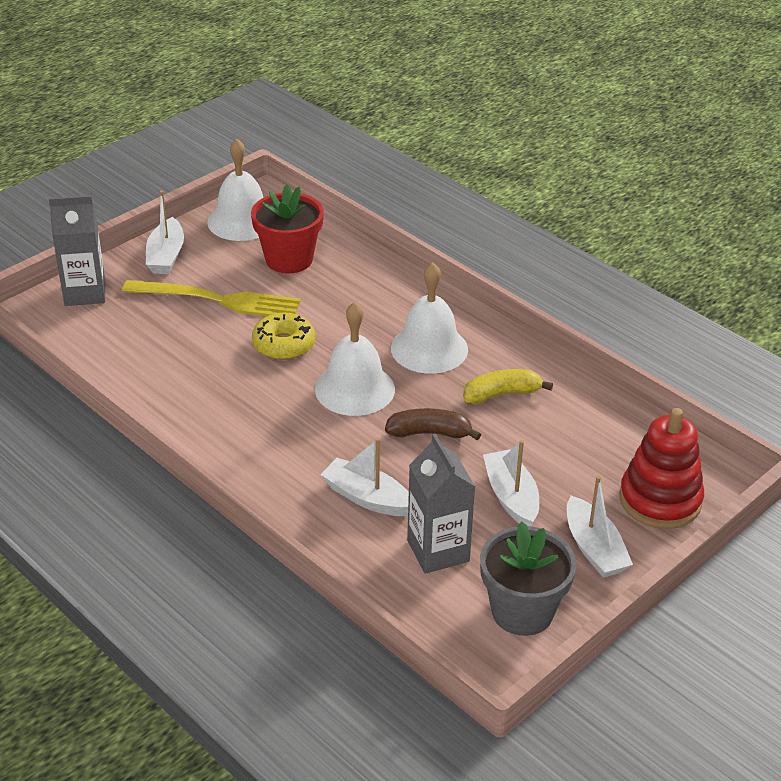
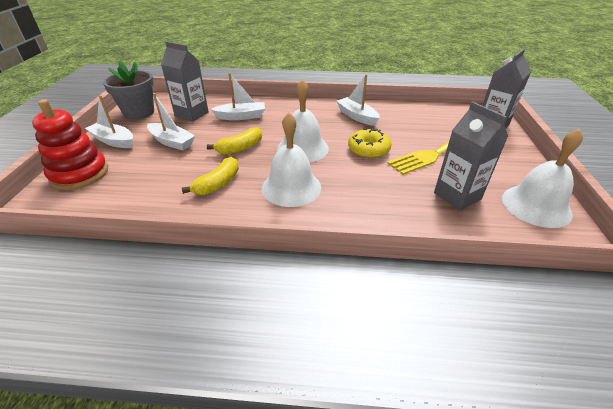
camera: 140 degrees right, 0 degrees up
white boat [146,191,184,274] -> white boat moved to [337,74,380,126]
red flower pot [251,184,324,273] -> grey carton [434,102,508,211]
brown banana [385,408,481,440] -> yellow banana [207,127,262,154]

